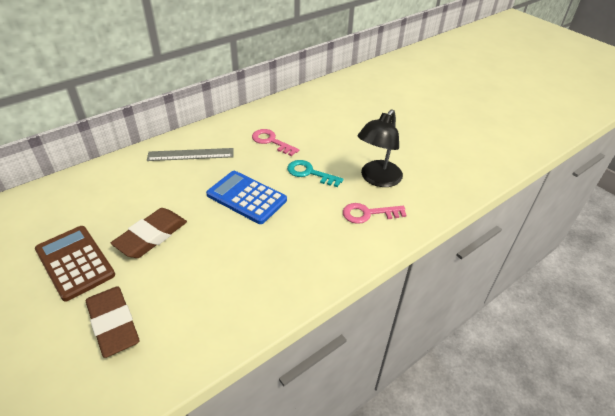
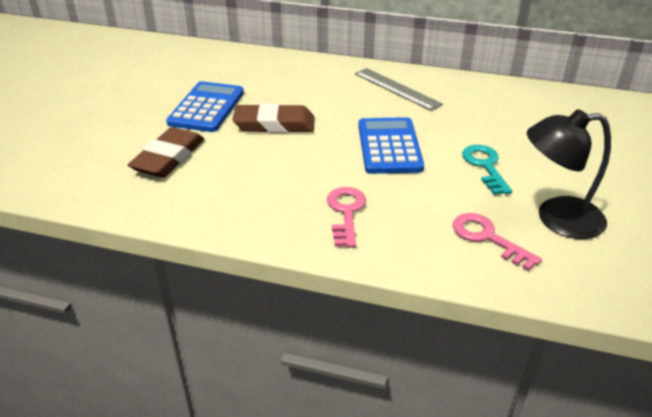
camera: 55 degrees right, 5 degrees down
brown calculator [35,226,115,301] -> blue calculator [166,81,244,132]
pink key [252,129,299,156] -> pink key moved to [327,187,366,248]

